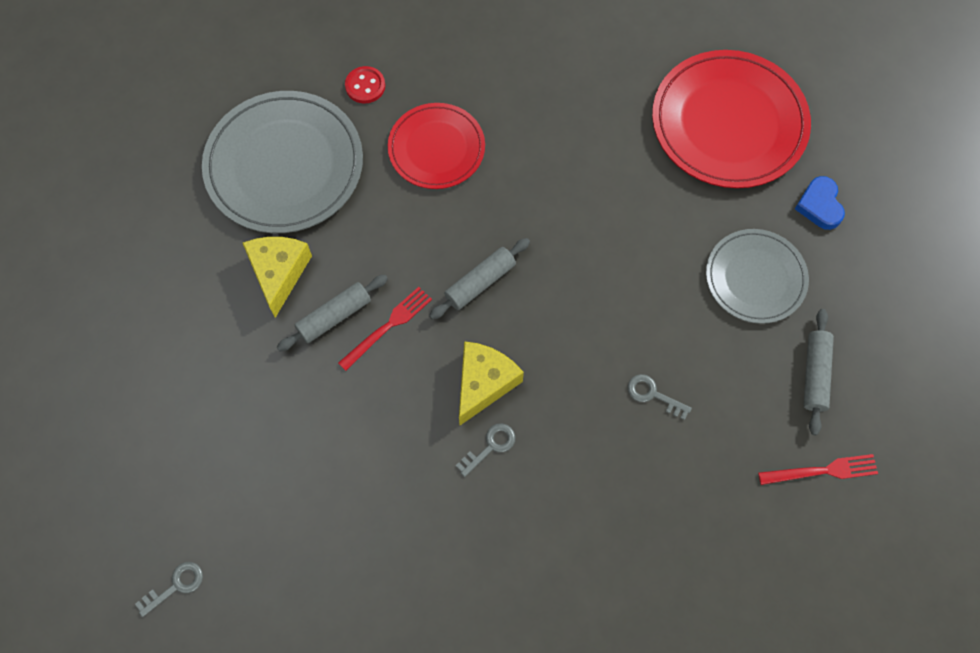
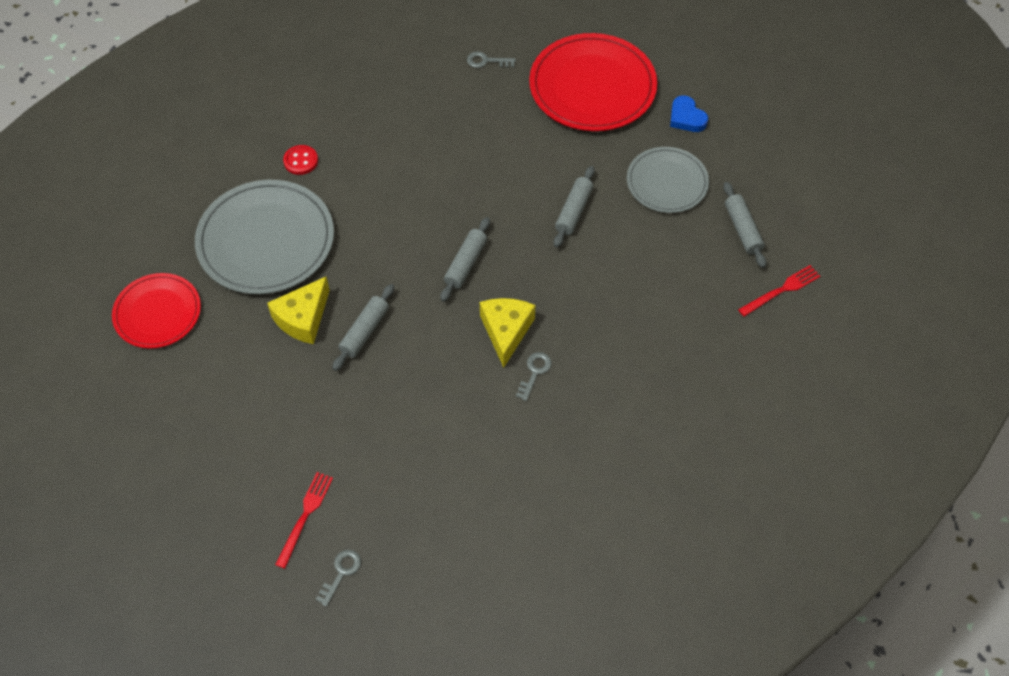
camera: 25 degrees left, 10 degrees down
yellow cheese [243,237,312,318] -> yellow cheese turned 120 degrees counterclockwise [267,276,330,344]
red fork [338,287,432,371] -> red fork moved to [275,472,333,569]
red plate [388,103,485,189] -> red plate moved to [112,273,201,349]
grey key [628,374,692,420] -> grey key moved to [467,51,516,68]
none -> grey rolling pin [554,166,595,247]

